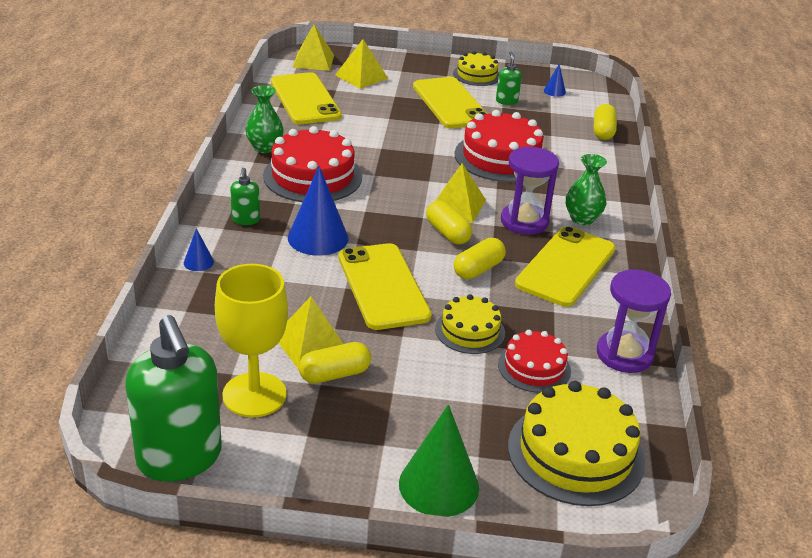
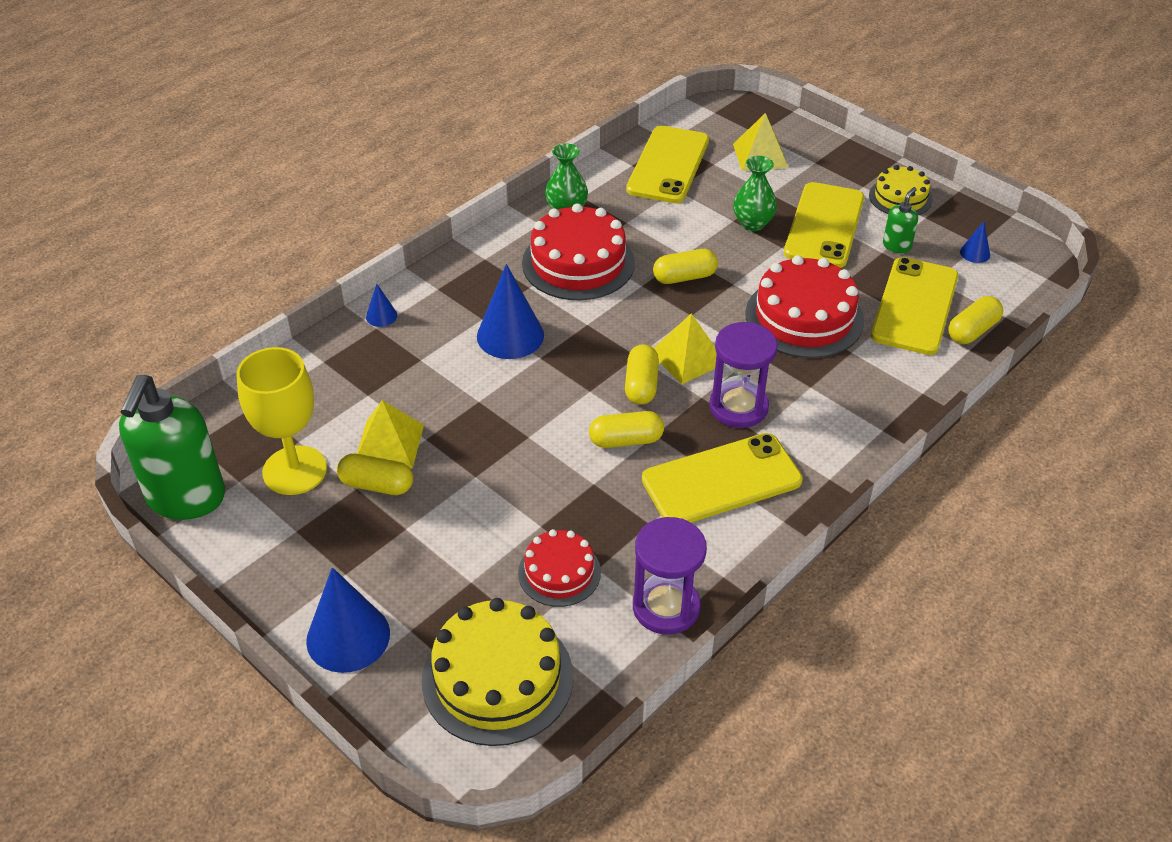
camera: 40 degrees right, 10 degrees up
green soap dispenser [230,168,260,225] -> none
yellow pyramid [292,24,334,71] -> none
yellow phone [339,243,432,330] -> yellow phone moved to [871,257,958,355]
green cone [399,405,479,517] -> blue cone [306,567,390,673]
yellow cake [435,294,505,354] -> none
green vase [566,154,607,225] -> green vase moved to [733,156,777,231]
none -> yellow capsule [653,249,718,284]

